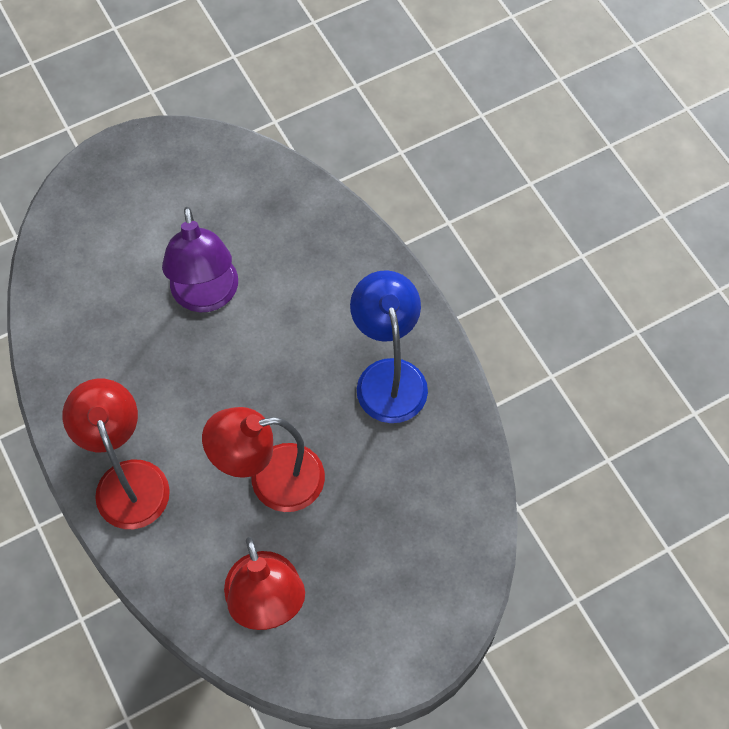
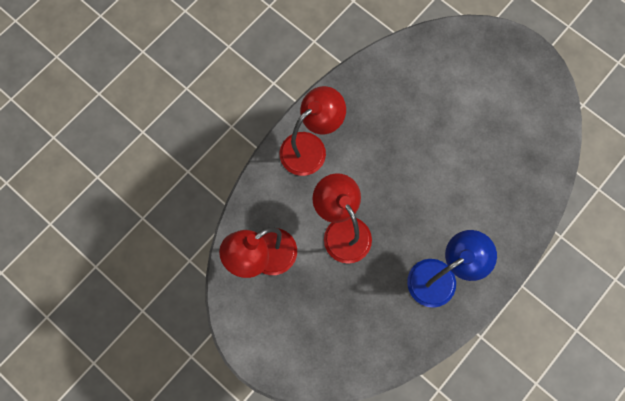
camera: 70 degrees right, 10 degrees up
purple lamp [162,207,238,312] -> none

